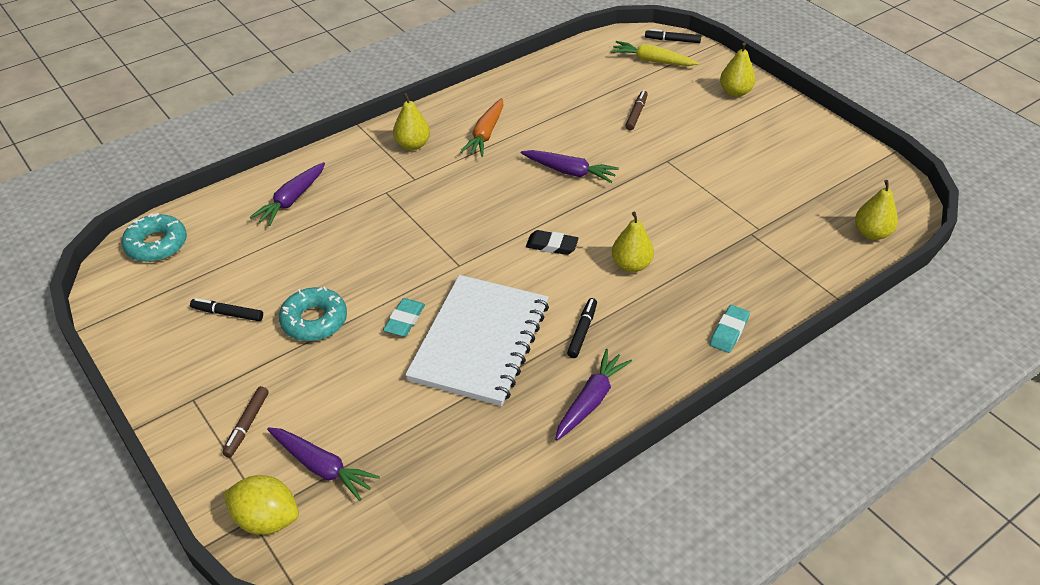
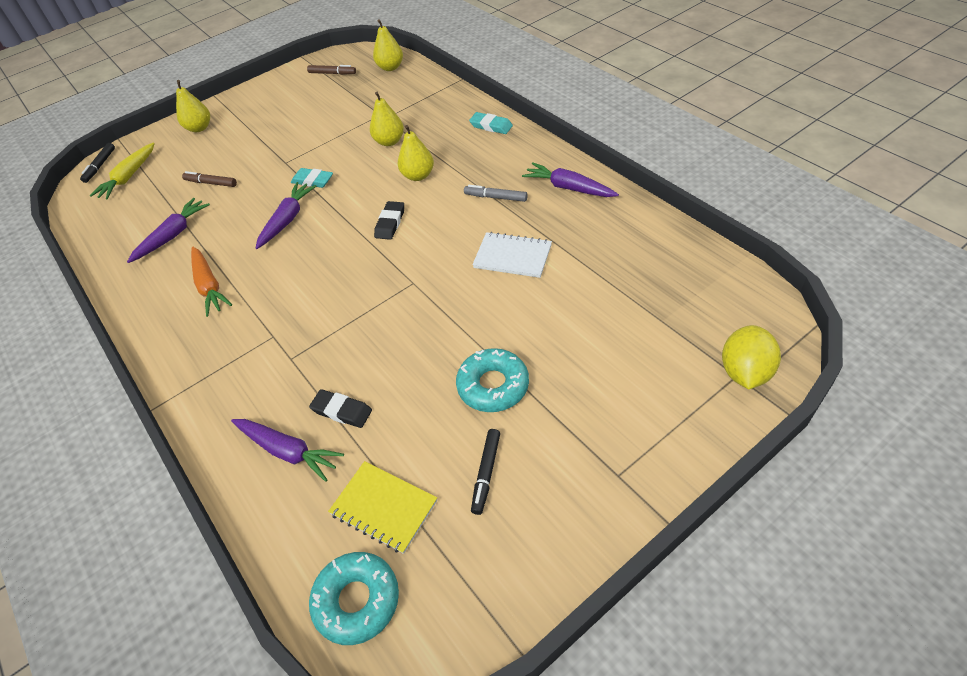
camera: 85 degrees left, 5 degrees up
brown marker [222,386,269,458] -> brown marker moved to [307,65,356,75]
purple carrot [267,427,380,501] -> purple carrot moved to [127,198,210,263]
turquoise eraser [383,298,425,337] -> turquoise eraser moved to [291,168,333,188]
yellow pear [393,93,430,150] -> yellow pear moved to [370,92,404,146]
white notebook [405,275,549,406] -> white notebook [472,232,552,278], size x0.53
orange carrot [460,98,504,157] -> orange carrot turned 45 degrees clockwise [191,247,232,317]
black marker [567,298,597,358] -> grey marker [464,185,528,202]
none -> black eraser [309,389,372,428]
none -> yellow notebook [328,461,437,554]

